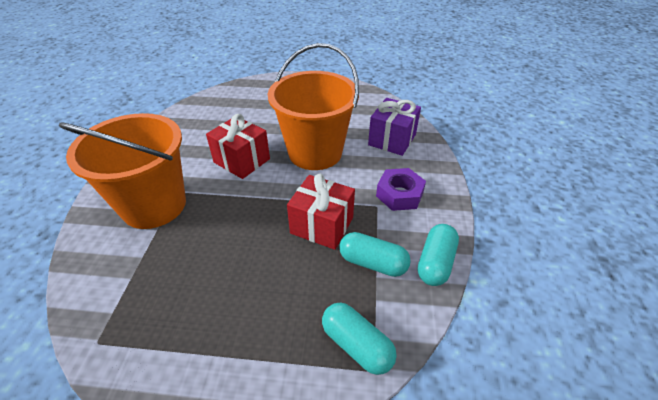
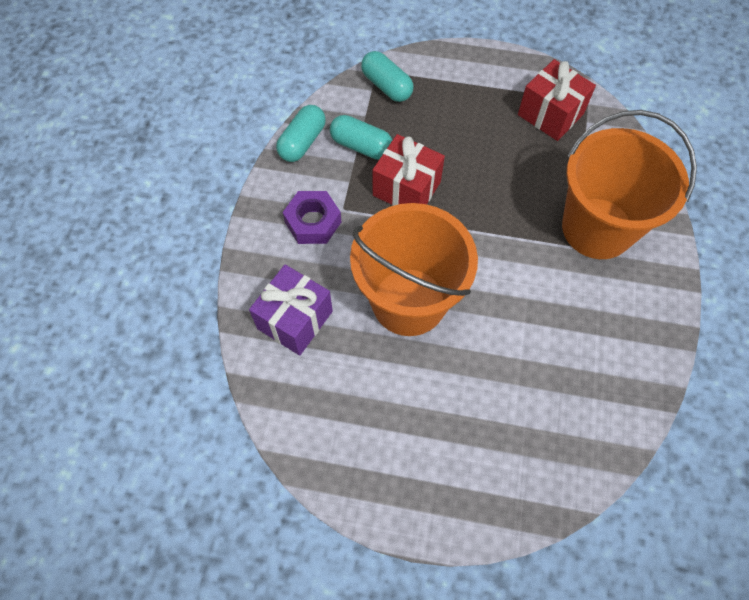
camera: 175 degrees left, 20 degrees up
red gift [206,114,270,179] -> red gift moved to [518,59,596,141]

